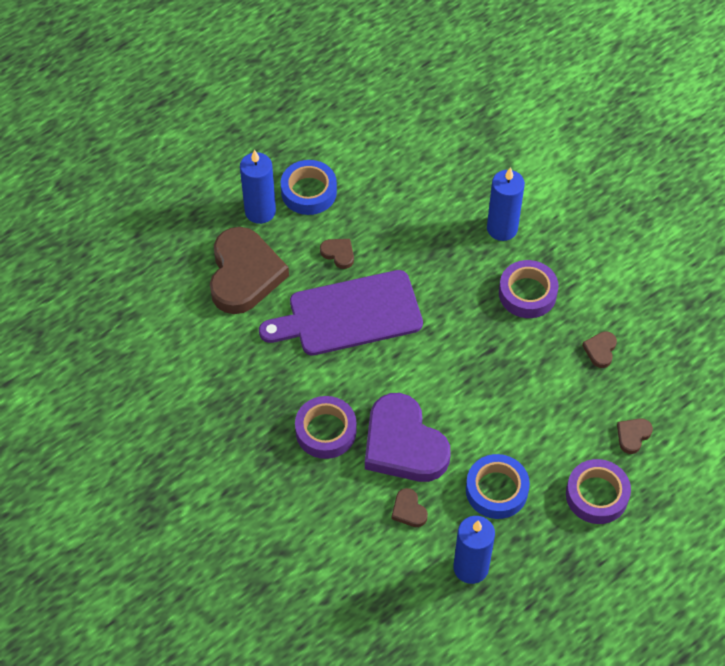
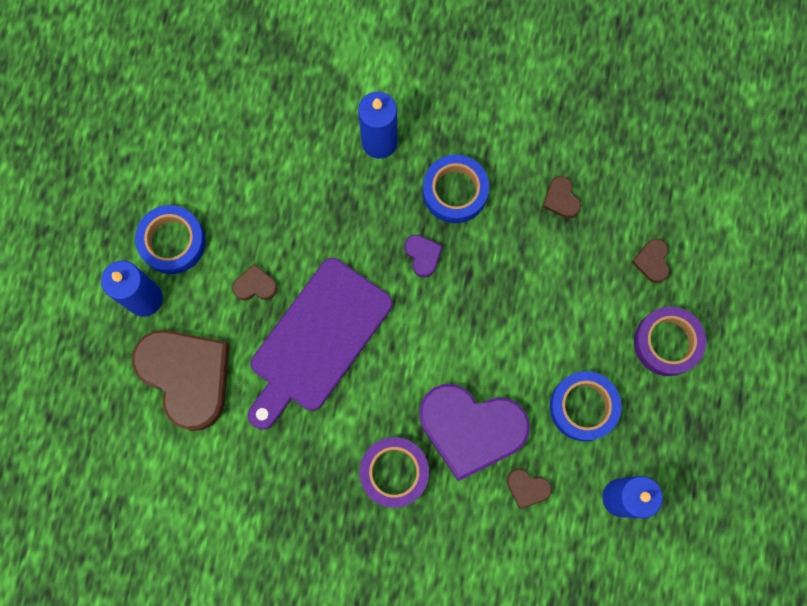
camera: 40 degrees left, 20 degrees up
purple tape [499,260,559,318] -> blue tape [423,154,489,223]
none -> purple heart [404,235,443,278]

